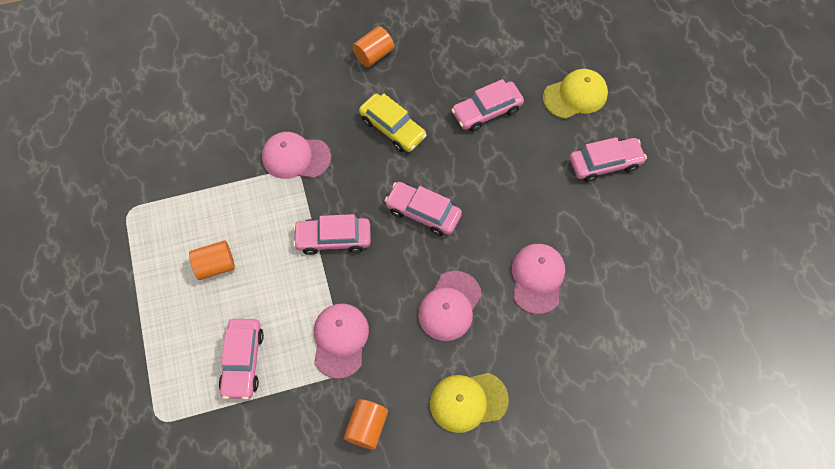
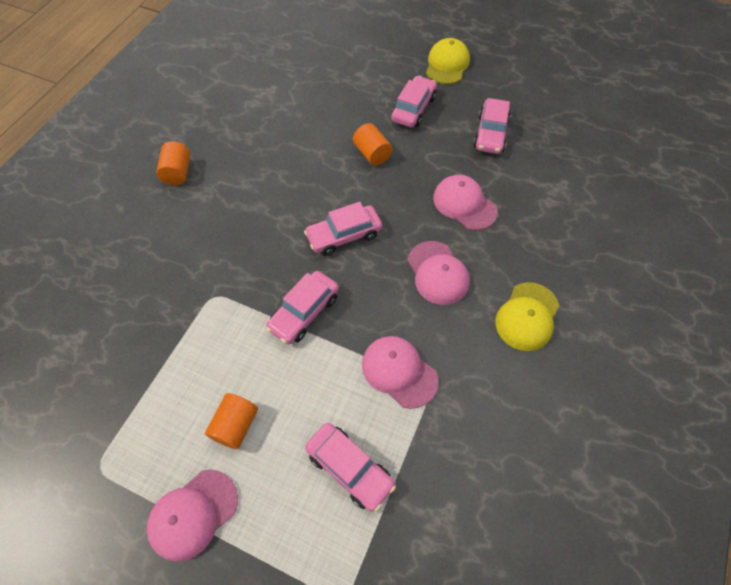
camera: 50 degrees left, 5 degrees down
pink cap [262,132,331,179] -> pink cap moved to [147,470,238,562]
orange cylinder [344,399,388,450] -> orange cylinder moved to [353,123,392,166]
yellow car [359,94,427,152] -> none
pink car [451,79,524,132] -> pink car moved to [473,98,511,154]
yellow cap [543,69,608,119] -> yellow cap moved to [426,38,470,84]

